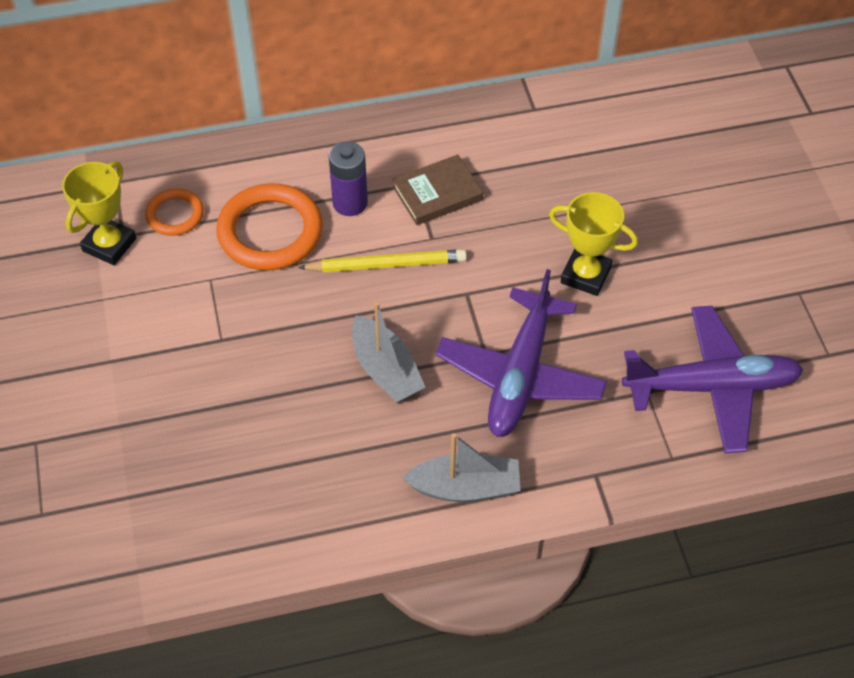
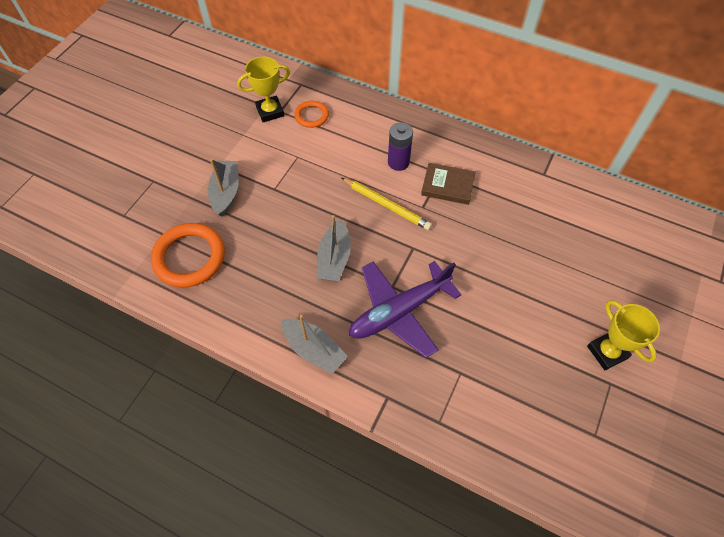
camera: 40 degrees right, 5 degrees up
orange ring [216,183,323,270] -> orange ring moved to [151,223,225,287]
yellow trophy [549,192,638,296] -> yellow trophy moved to [587,300,660,370]
purple plane [622,306,804,453] -> none
none -> grey boat [208,159,239,217]

